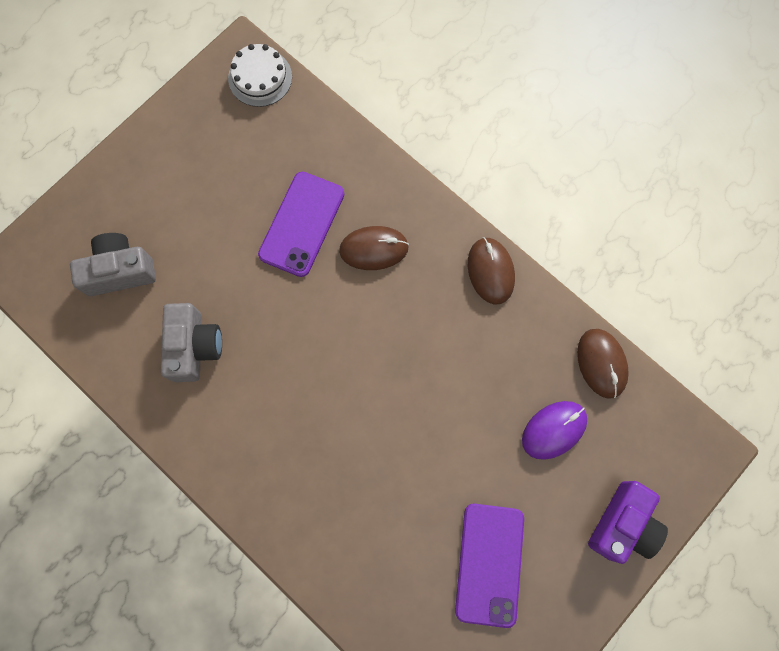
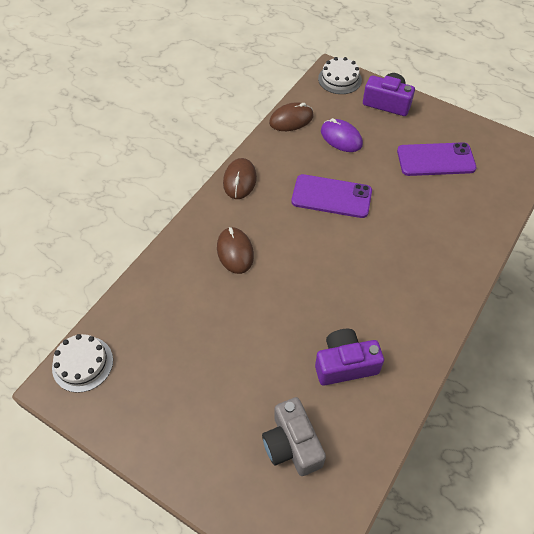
camera: 100 degrees left, 20 degrees down
grey camera [161,303,222,382] -> purple camera [315,329,384,386]
purple phone [258,172,344,277] -> purple phone moved to [291,174,372,218]
brown mouse [468,237,515,304] -> brown mouse turned 60 degrees counterclockwise [223,158,257,199]
none -> white cake [318,57,362,94]

